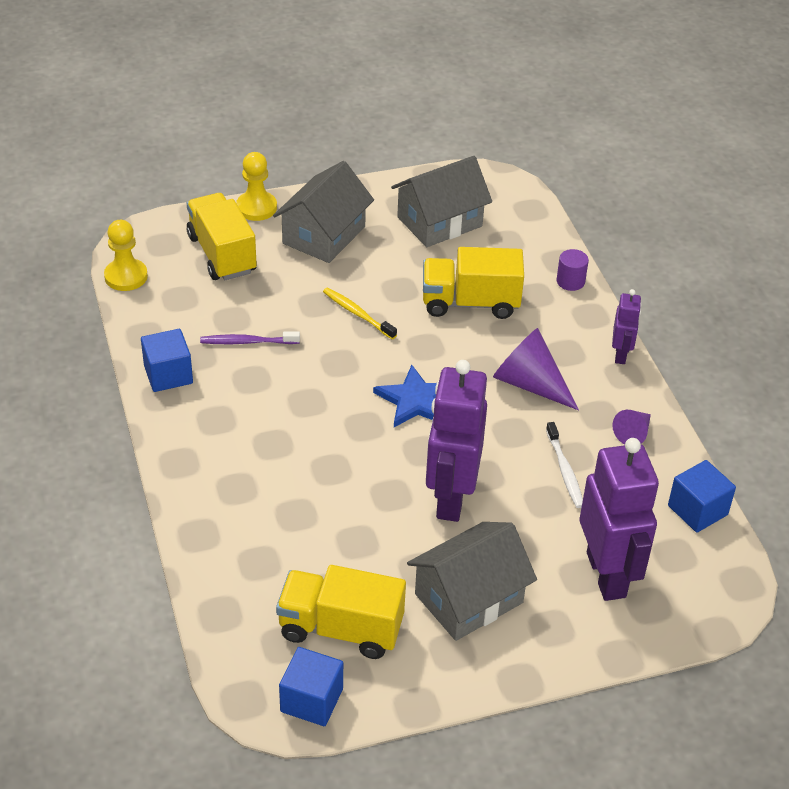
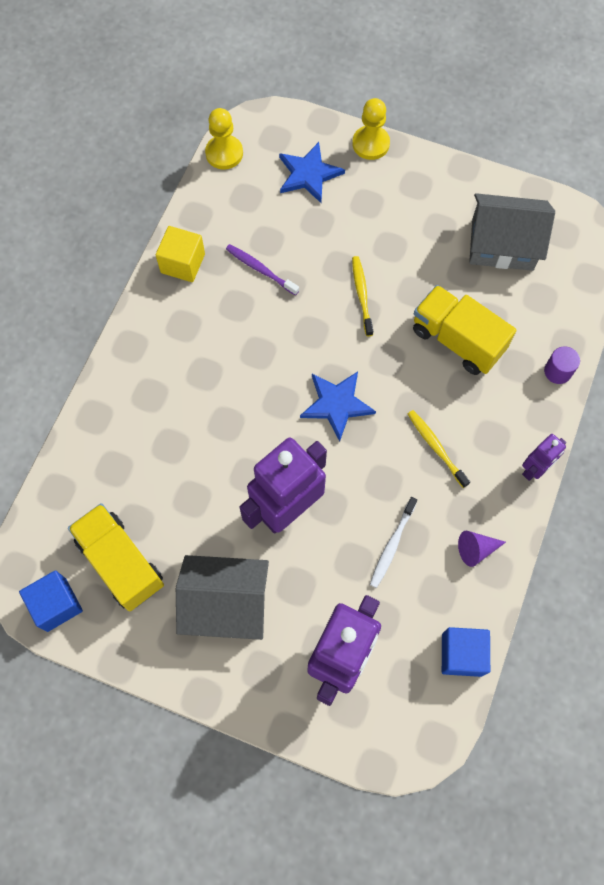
camera: 40 degrees right, 25 degrees up
blue cube [141,329,193,392] -> yellow cube [156,226,205,282]
yellow truck [187,193,257,280] -> blue star [279,142,345,203]
grey house [273,161,374,263] -> none
purple cone [493,328,579,410] -> yellow toothbrush [408,410,470,488]

